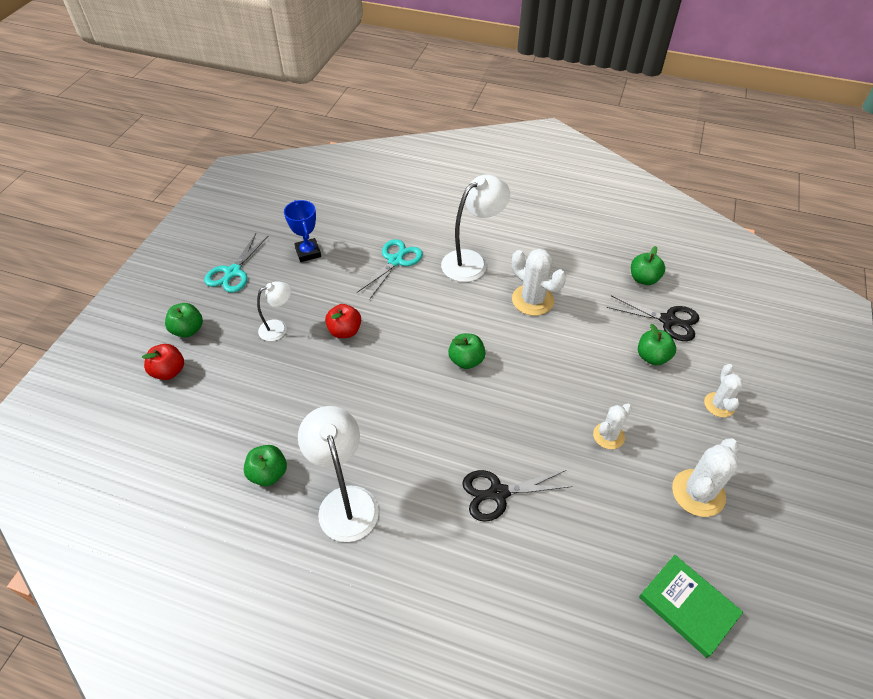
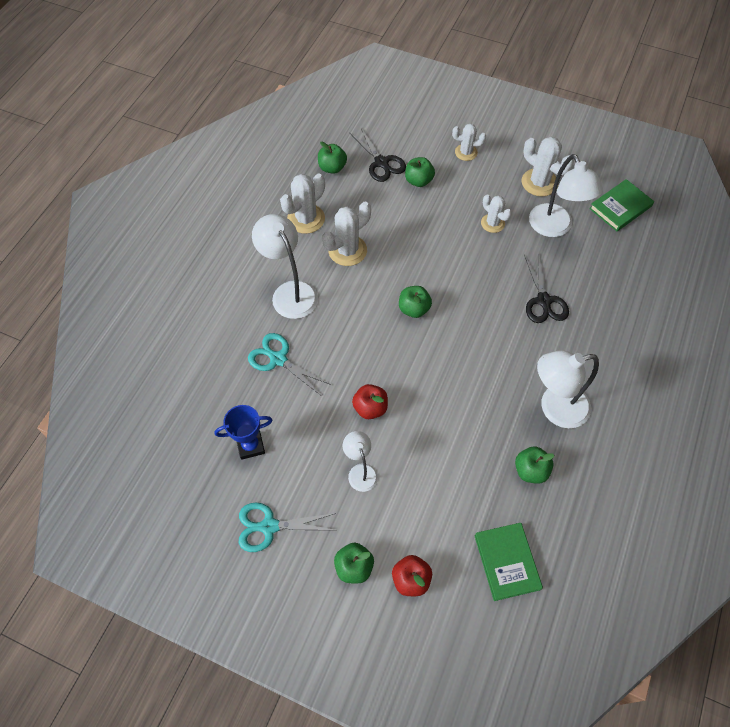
camera: 85 degrees left, 10 degrees up
turquoise scissors [204,233,268,293] -> turquoise scissors turned 150 degrees clockwise [239,503,336,552]
black scissors [607,296,699,341] -> black scissors turned 120 degrees clockwise [349,128,406,182]
none -> white cactus [280,173,325,234]
none -> green book [474,523,543,601]
none -> white lamp [529,154,603,237]

